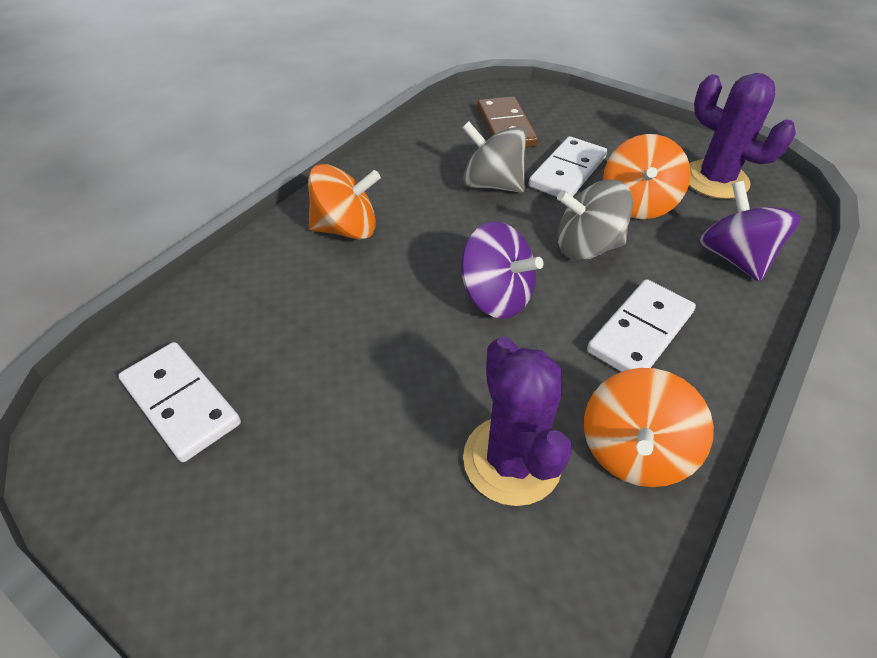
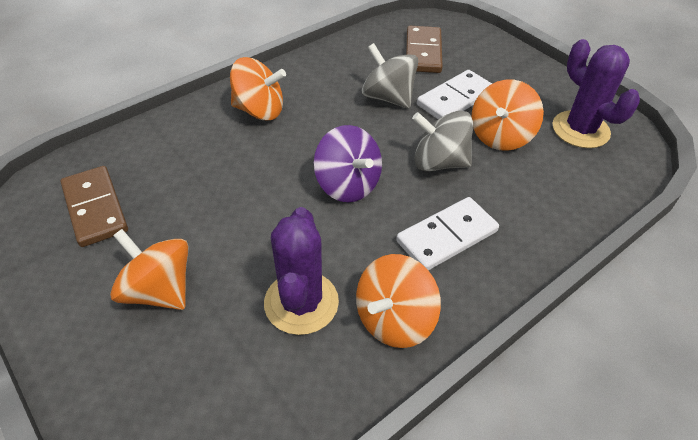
camera: 15 degrees right, 0 degrees up
white domino [118,342,241,462] -> brown domino [60,166,128,247]
purple spinning top [699,181,801,282] -> none
none -> orange spinning top [110,229,189,310]

